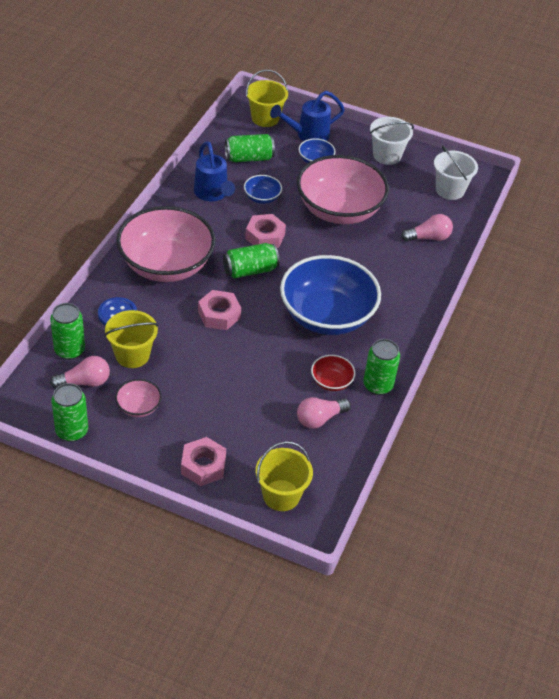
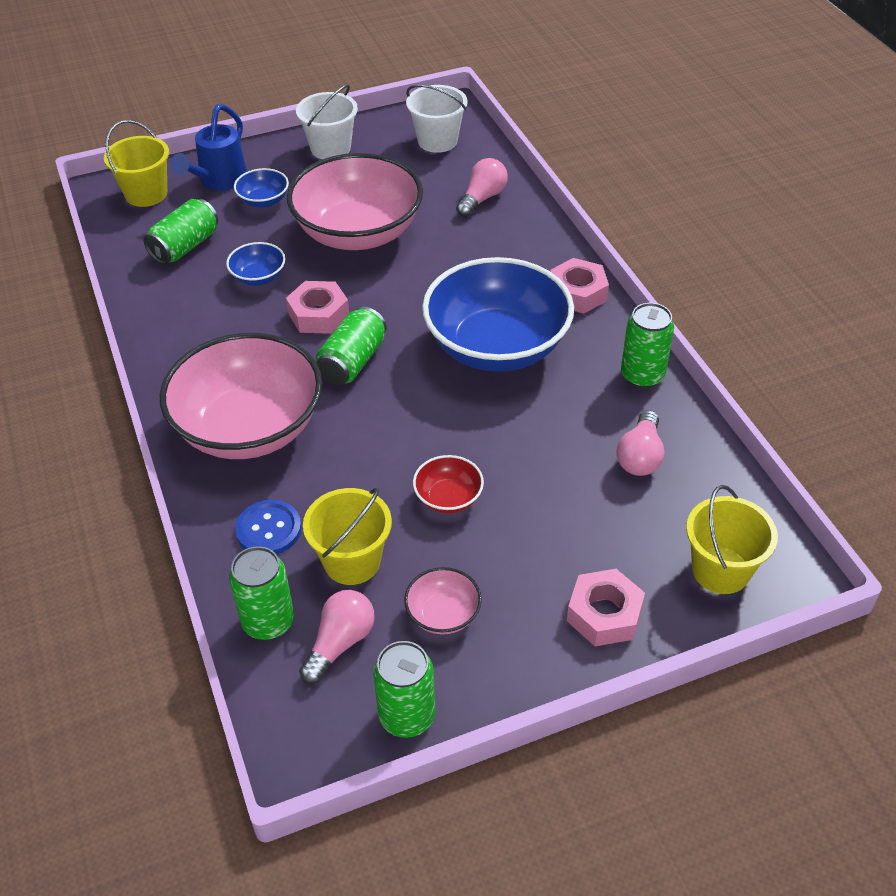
camera: 40 degrees left, 0 degrees up
blue watering can [194,141,235,201] -> none
pink nut [198,290,241,330] -> pink nut moved to [550,258,609,314]
red bowl [311,355,356,391] -> red bowl moved to [413,455,484,514]

